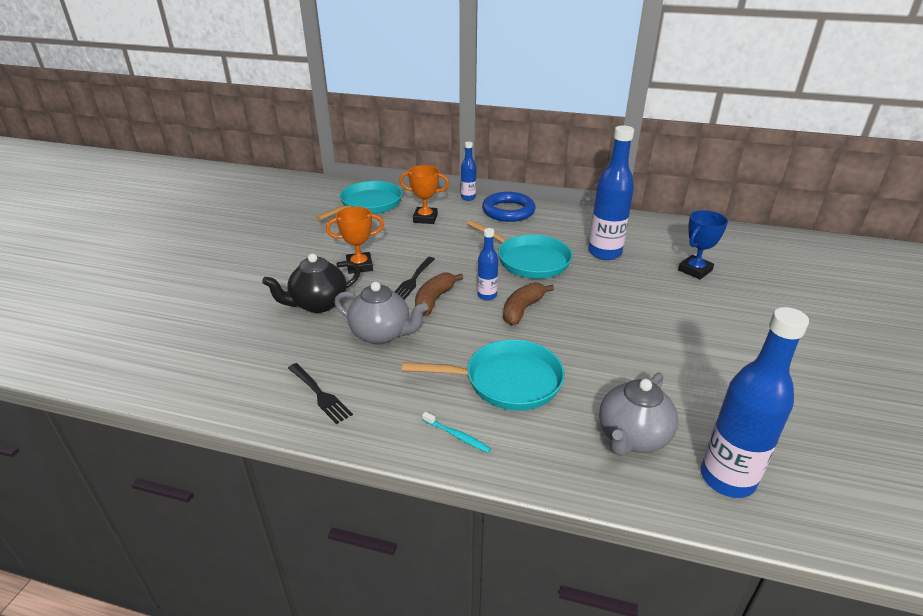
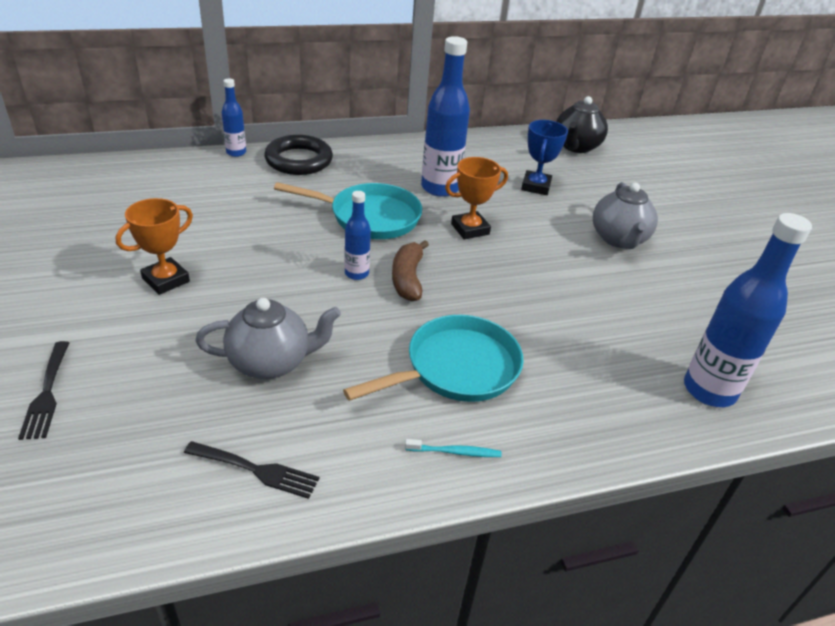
camera: 35 degrees left, 5 degrees up
black teapot [262,253,360,313] -> black teapot moved to [556,96,608,153]
turquoise pan [316,181,402,221] -> none
black fork [395,257,435,300] -> black fork moved to [18,341,69,440]
orange trophy [399,165,449,224] -> orange trophy moved to [445,157,508,239]
brown banana [415,272,463,316] -> none
blue ring [482,192,536,222] -> black ring [264,135,333,175]
grey teapot [599,373,678,456] -> grey teapot moved to [593,182,658,249]

